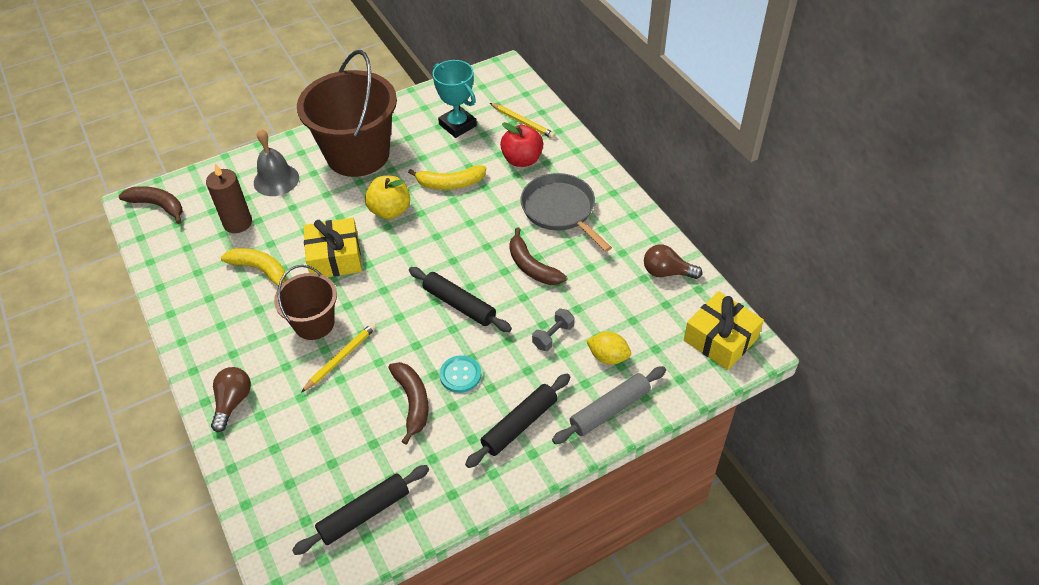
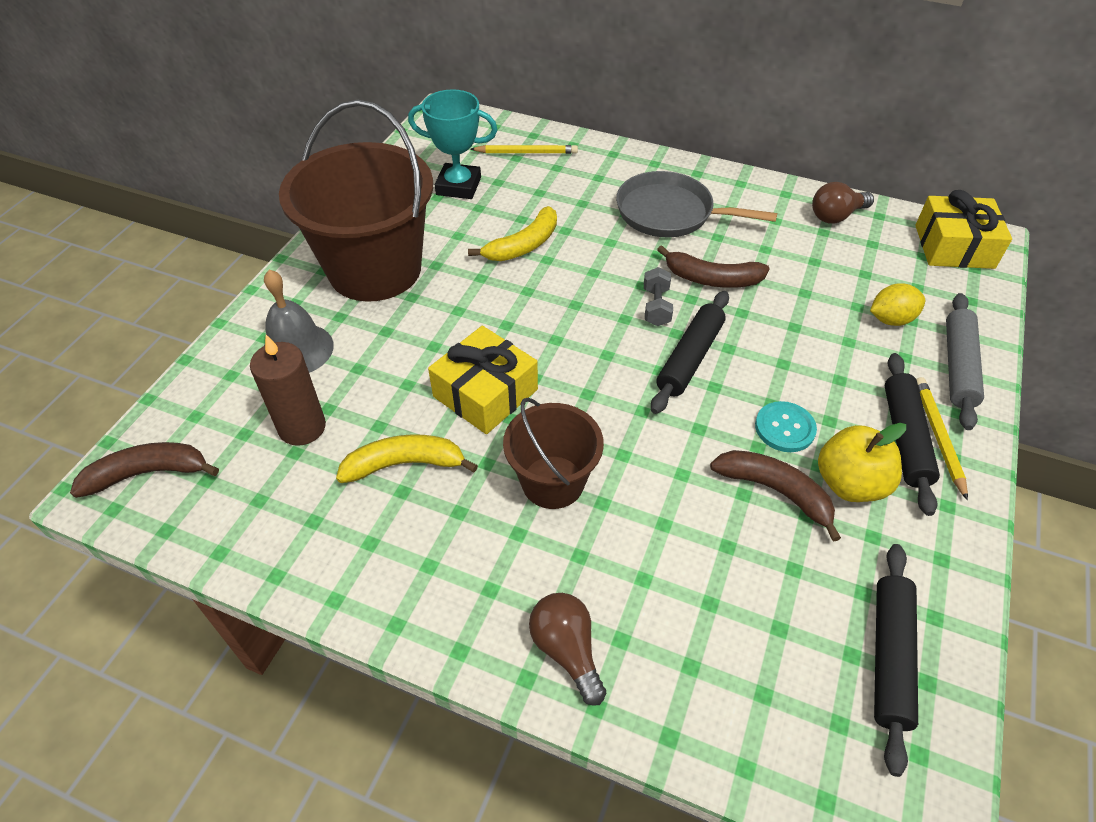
camera: 40 degrees left, 0 degrees up
yellow pencil [301,323,376,393] -> yellow pencil moved to [916,377,968,500]
yellow apple [365,176,410,219] -> yellow apple moved to [818,423,906,502]
black rolling pin [409,267,512,332] -> black rolling pin turned 60 degrees counterclockwise [651,291,729,414]
red apple [500,122,543,167] -> none
grey dumbbell [532,309,575,351] -> grey dumbbell moved to [644,267,673,326]

